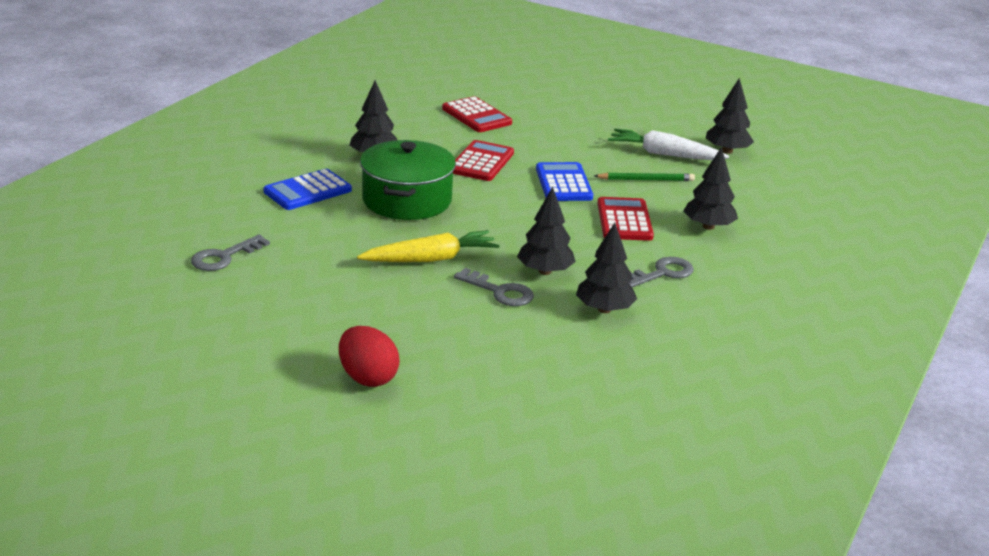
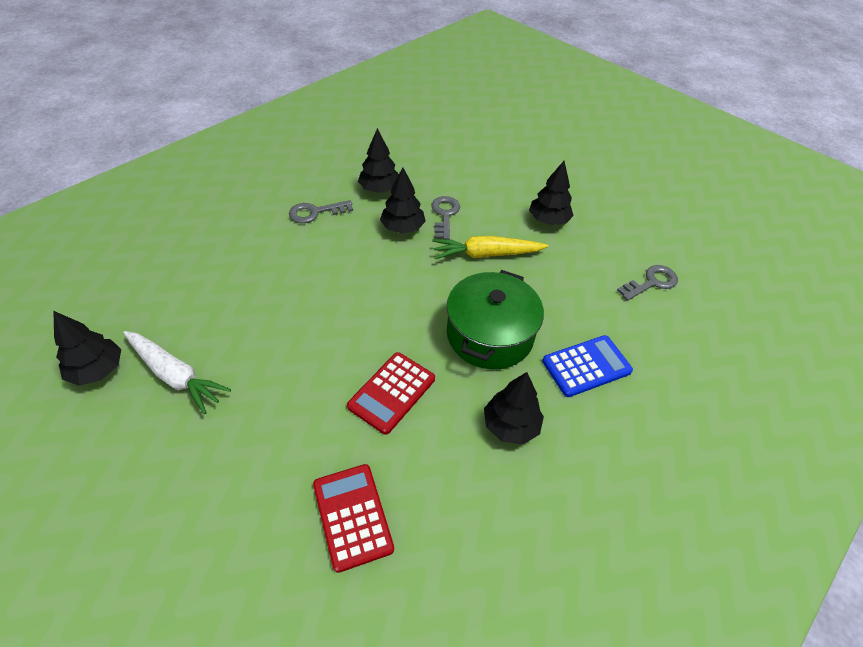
camera: 165 degrees left, 20 degrees up
red egg [339,326,400,387] -> none
grey key [454,268,534,306] -> grey key turned 45 degrees clockwise [432,196,460,240]
blue calculator [536,162,593,201] -> none
green pencil [594,173,695,181] -> none
red calculator [597,197,654,241] -> none
black tree [683,147,738,230] -> black tree moved to [529,161,574,225]

